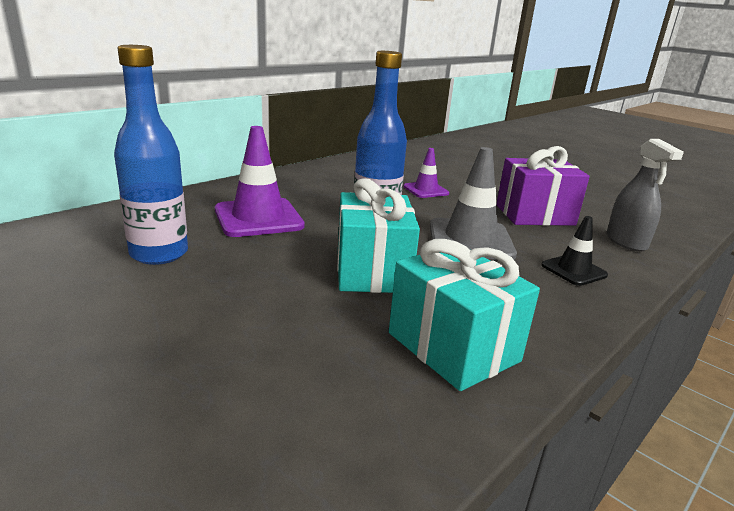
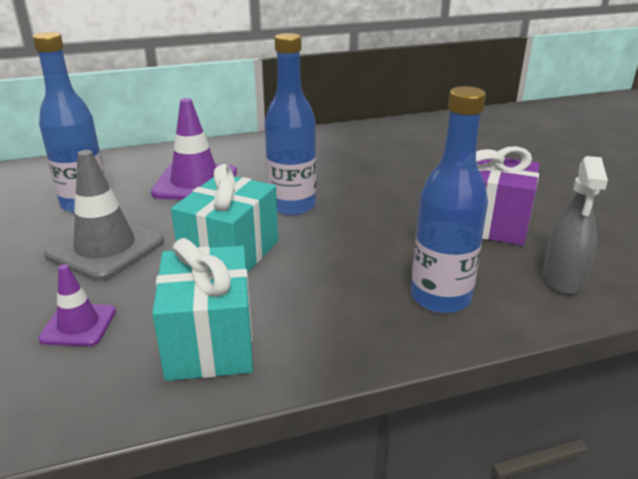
camera: 30 degrees right, 5 degrees up
purple traffic cone [403,148,449,198] -> purple traffic cone moved to [38,264,116,346]
grey traffic cone [430,147,517,260] -> grey traffic cone moved to [44,150,164,281]
black traffic cone [541,216,608,286] -> blue bottle [411,86,488,313]

